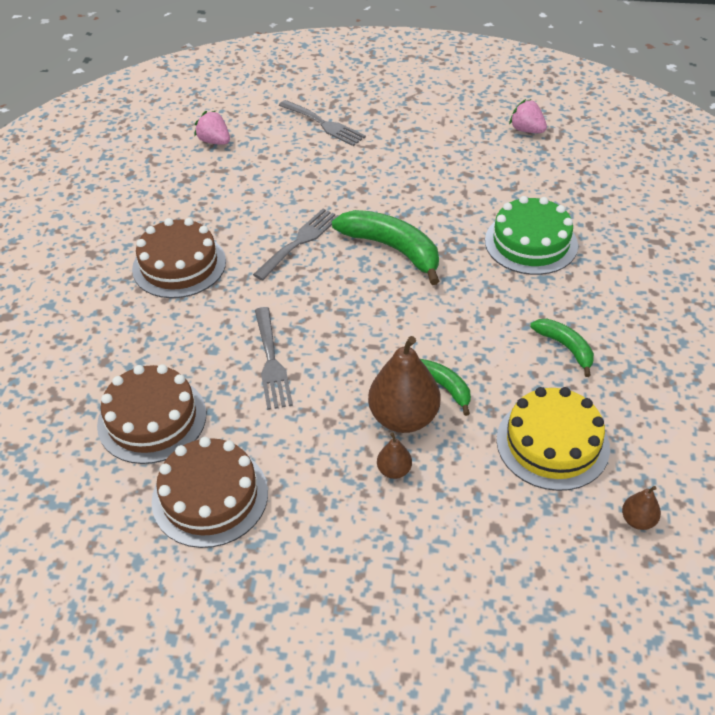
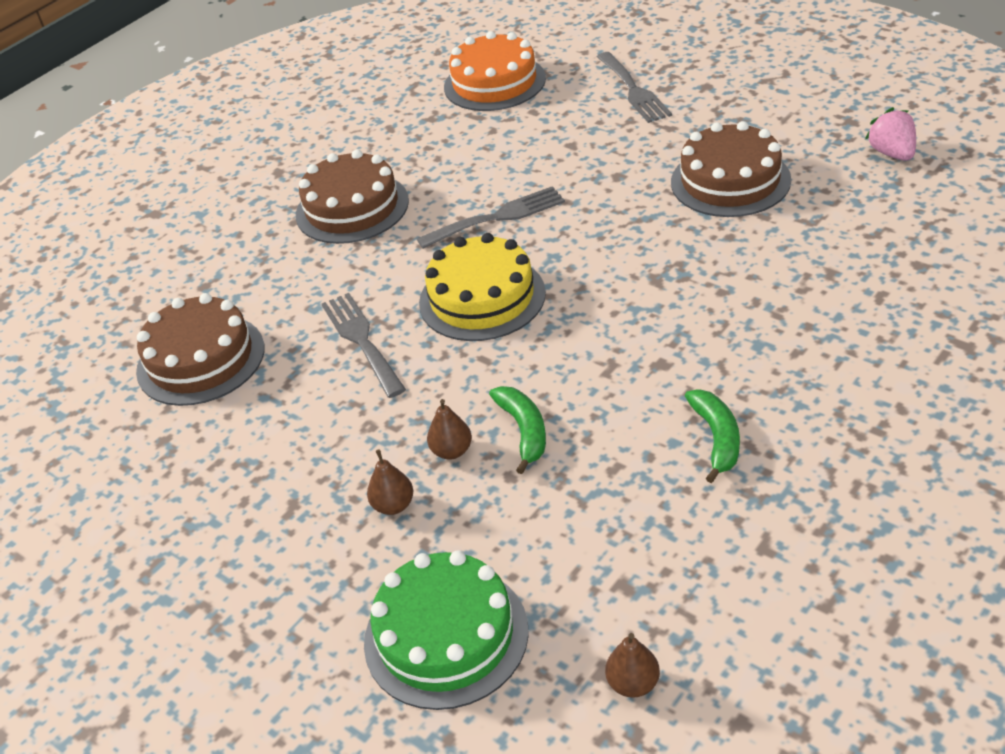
camera: 35 degrees right, 5 degrees down
brown cake [151,437,268,548] -> brown cake moved to [671,121,791,217]
pink strawberry [194,111,230,145] -> orange cake [444,31,546,111]
grey fork [255,307,293,410] -> grey fork turned 135 degrees clockwise [322,293,406,398]
green banana [332,210,439,285] -> none
brown pear [368,336,440,433] -> brown pear [427,399,472,460], size x0.47
green cake [485,196,578,275] -> green cake moved to [364,550,529,710]
yellow cake [496,387,610,491] -> yellow cake moved to [419,233,546,341]

